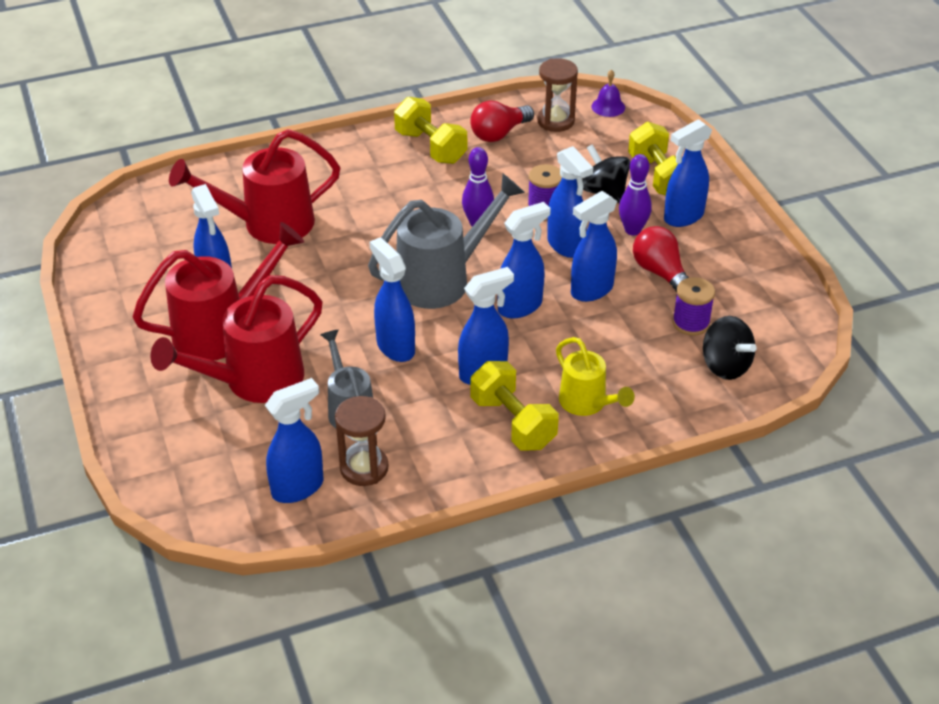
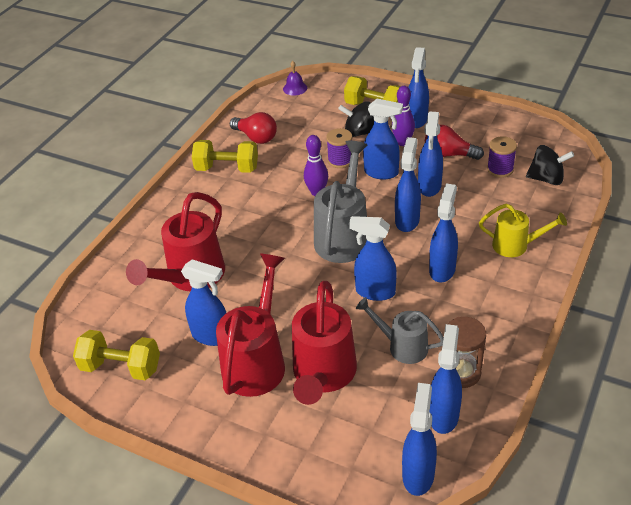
camera: 40 degrees left, 0 degrees up
red light bulb [470,100,534,142] -> red light bulb turned 60 degrees counterclockwise [230,112,277,144]
yellow dumbbell [471,361,559,451] -> yellow dumbbell moved to [73,330,160,380]
brown hourglass [537,58,578,132] -> none
none -> blue spray bottle [402,383,437,496]

